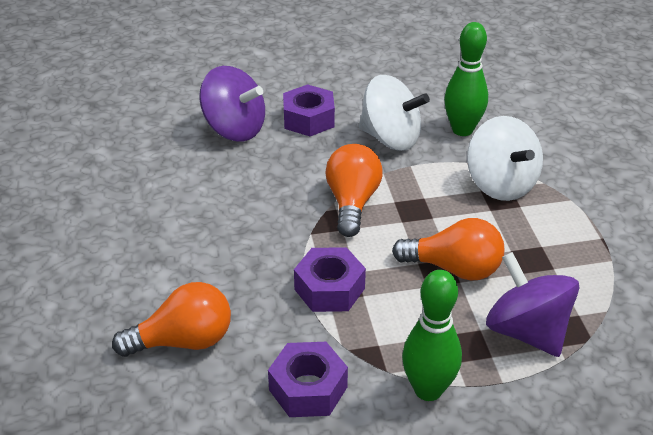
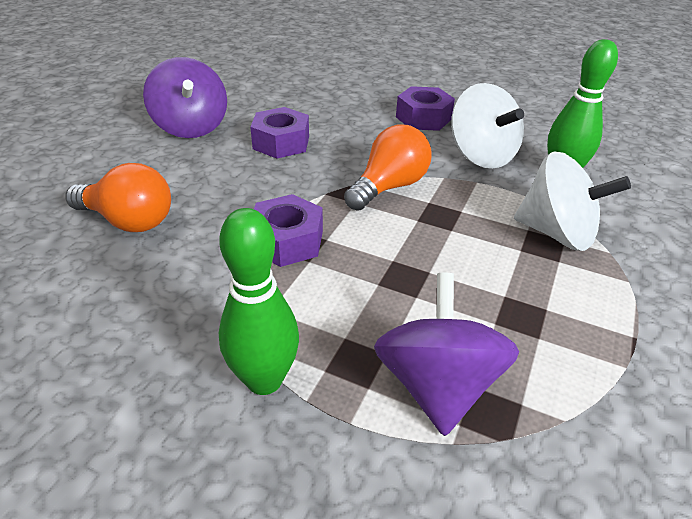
camera: 35 degrees right, 0 degrees up
purple spinning top [200,66,265,141] -> purple spinning top moved to [143,57,227,138]
purple nut [268,342,348,417] -> purple nut moved to [250,107,309,159]
orange light bulb [392,218,504,280] -> none
white spinning top [467,116,543,201] -> white spinning top turned 75 degrees counterclockwise [514,152,631,251]

